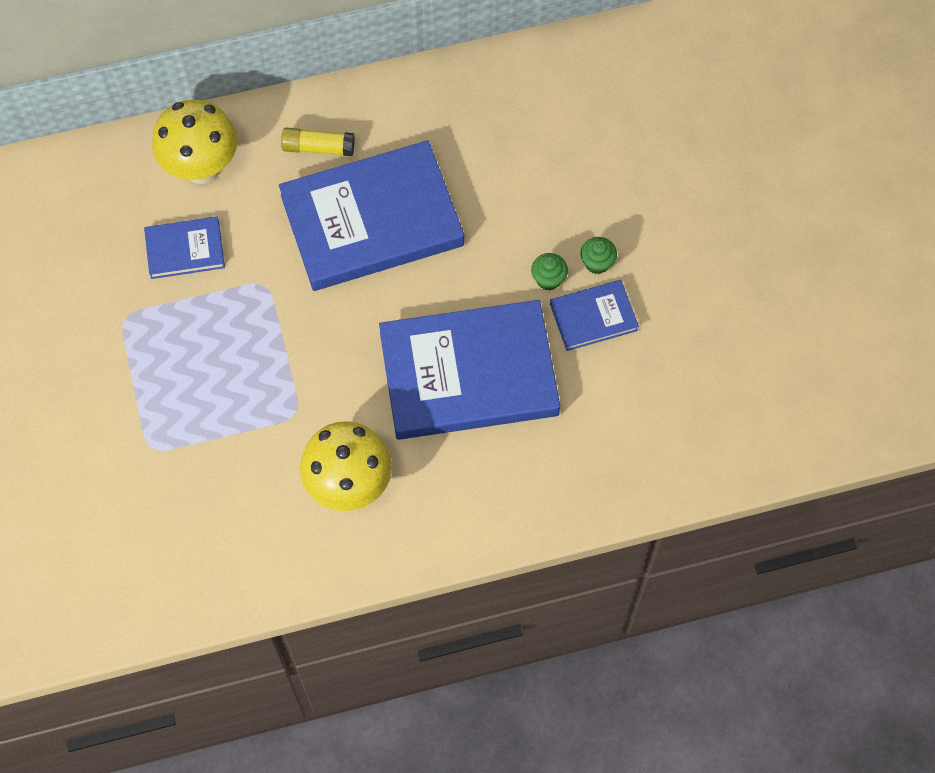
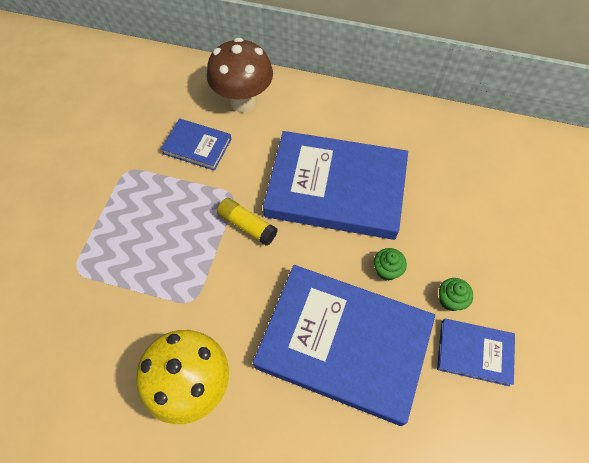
camera: 30 degrees right, 5 degrees down
yellow mushroom [152,100,237,184] -> brown mushroom [207,38,273,113]
yellow glue stick [281,128,354,156] -> yellow glue stick moved to [217,198,278,246]
green cupcake [580,237,617,274] -> green cupcake moved to [374,248,407,281]

